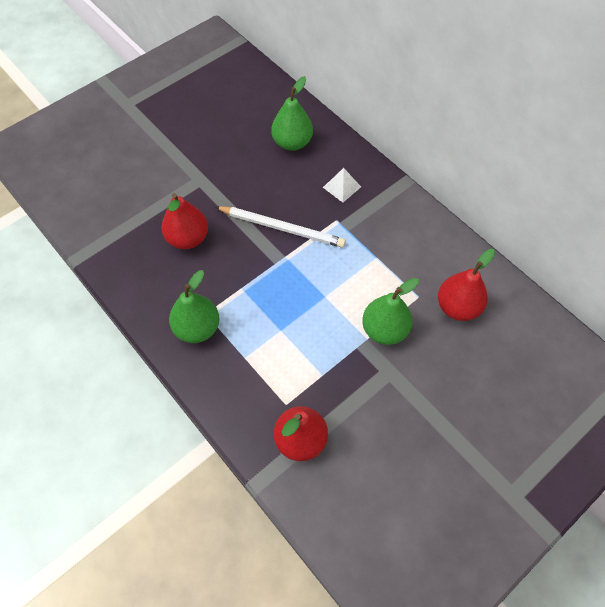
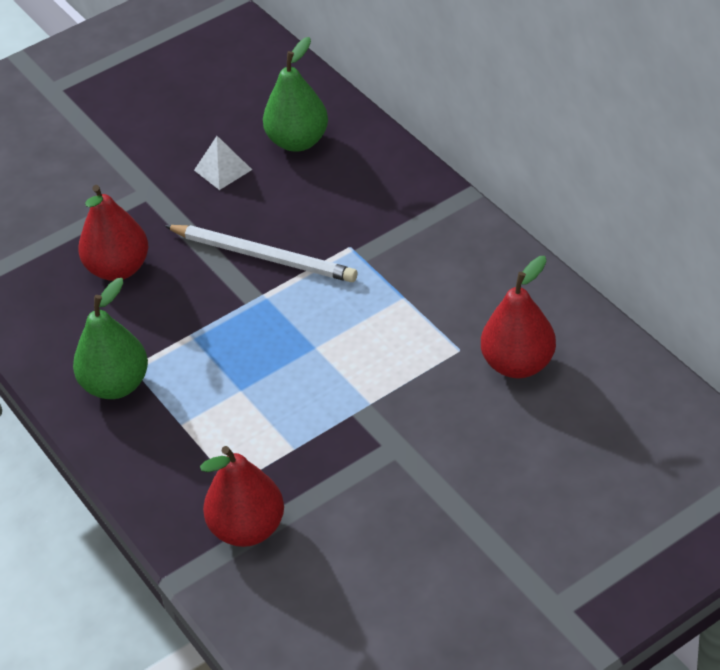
camera: 10 degrees right, 15 degrees down
white pyramid [323,168,361,203] -> white pyramid moved to [194,136,252,190]
green pear [362,278,419,345] -> none

